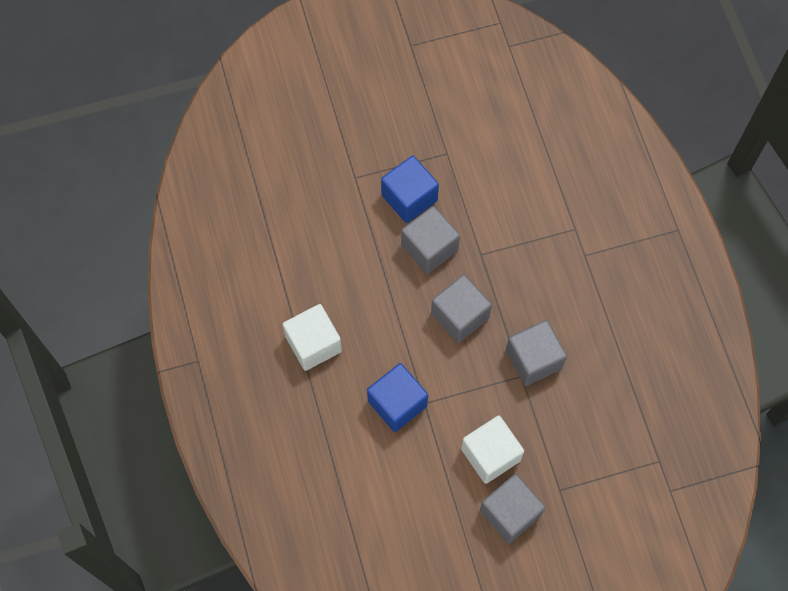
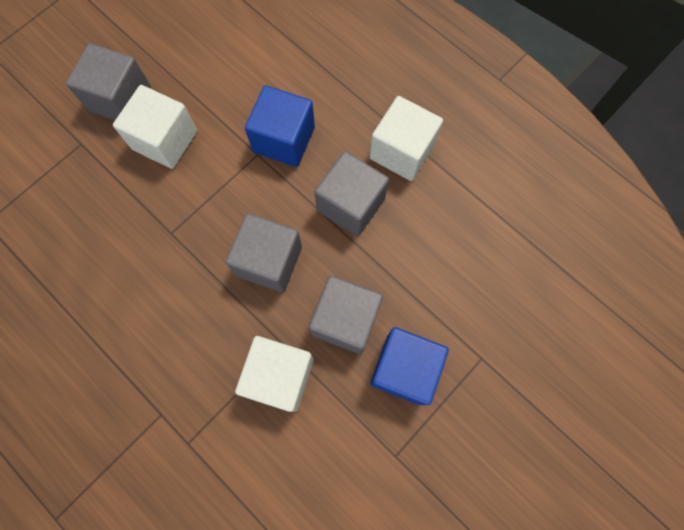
camera: 150 degrees right, 5 degrees up
grey cube [506,320,567,386] -> grey cube moved to [314,151,389,236]
none -> white cube [235,336,314,412]

